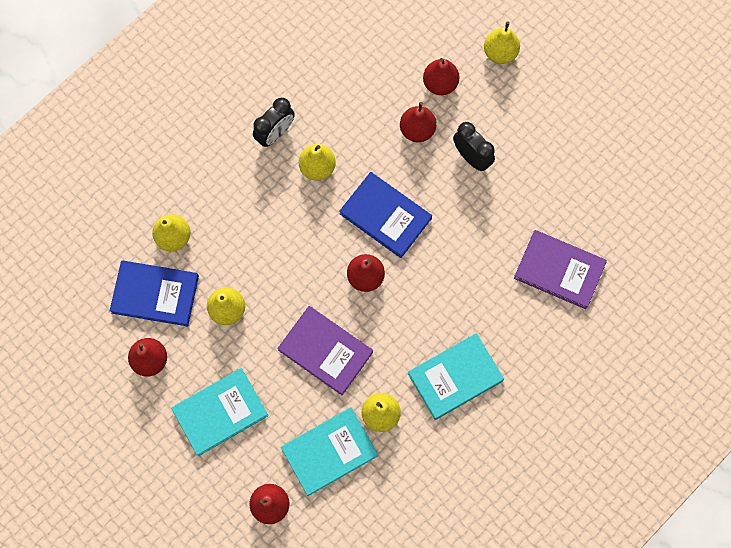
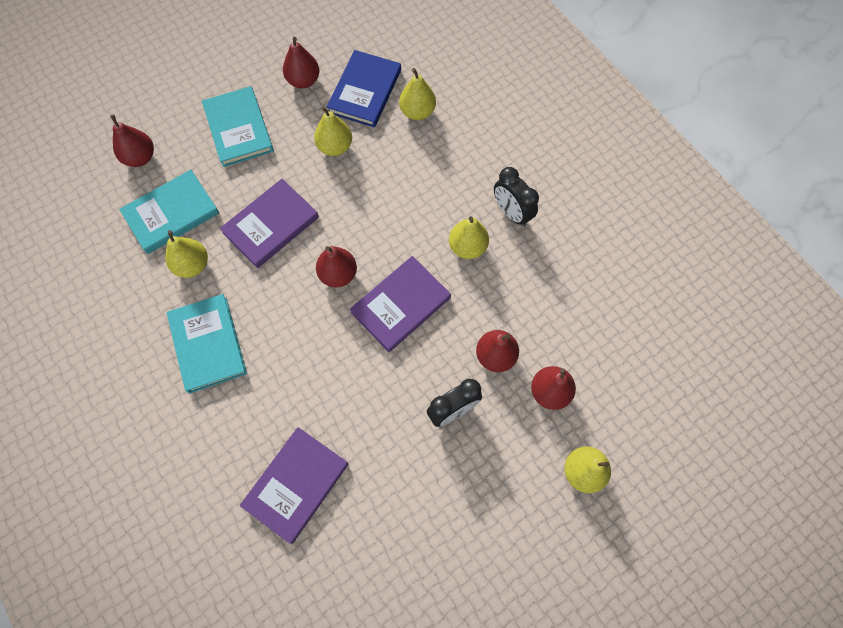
camera: 100 degrees right, 5 degrees down
turquoise book [281,408,378,496] -> turquoise book turned 75 degrees clockwise [119,170,219,254]
blue book [339,172,432,258] -> purple book [350,256,451,352]

